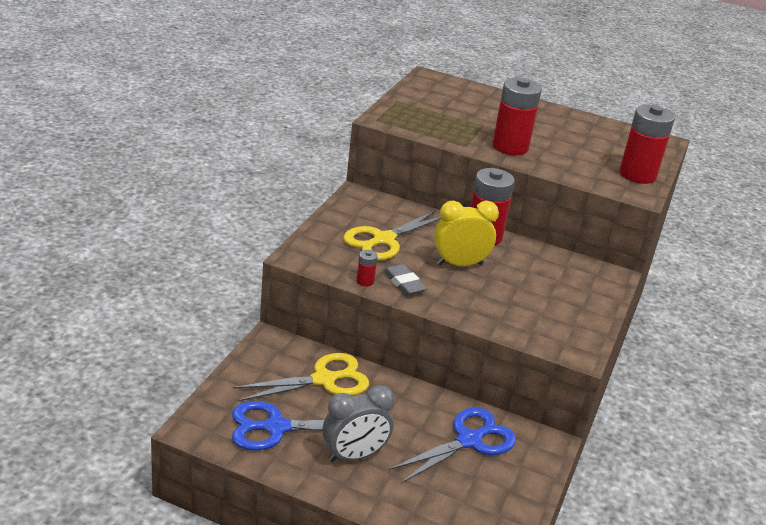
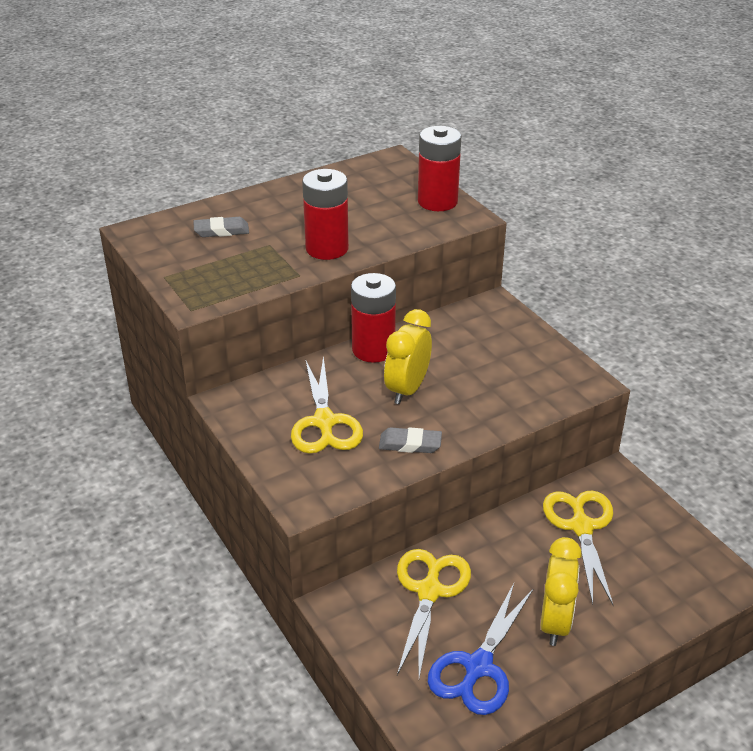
camera: 50 degrees left, 5 degrees up
grey clock [323,385,394,462] -> yellow clock [541,537,582,646]
red battery [356,250,378,286] -> none
blue scissors [389,407,516,483] -> yellow scissors [543,490,614,606]
none -> grey eraser [193,217,249,237]

